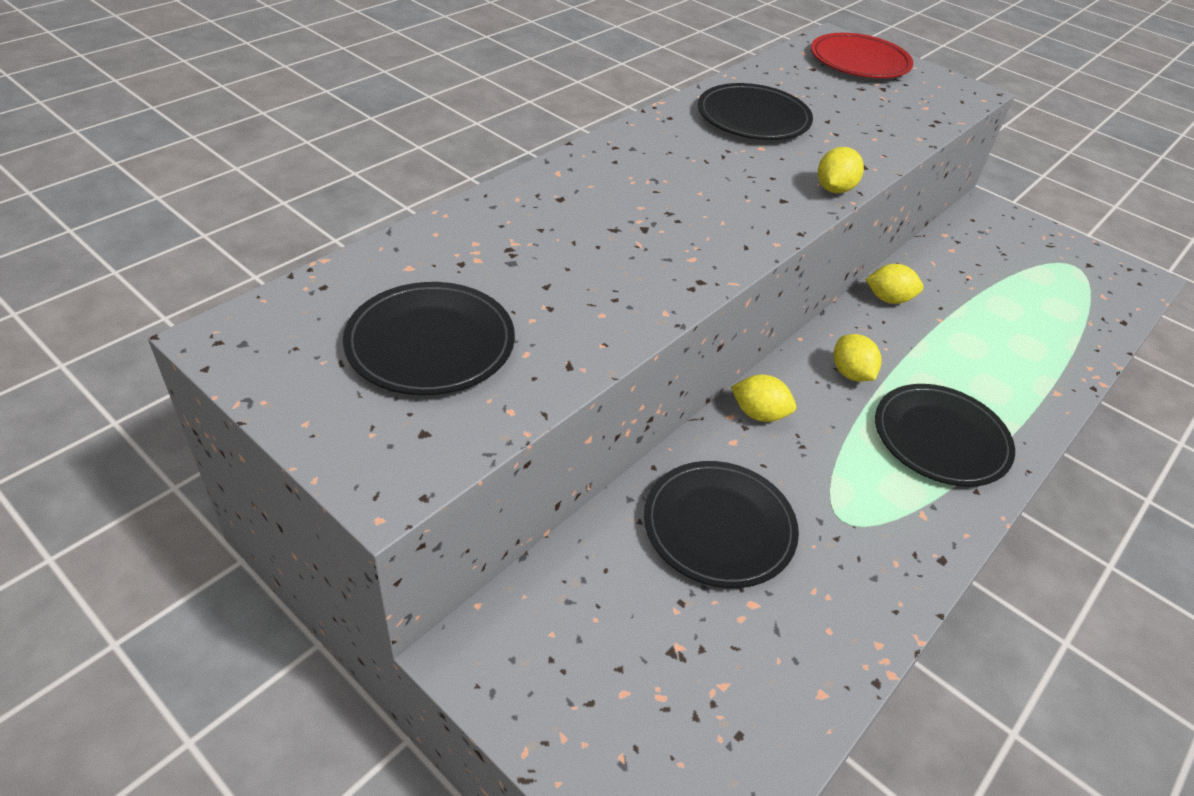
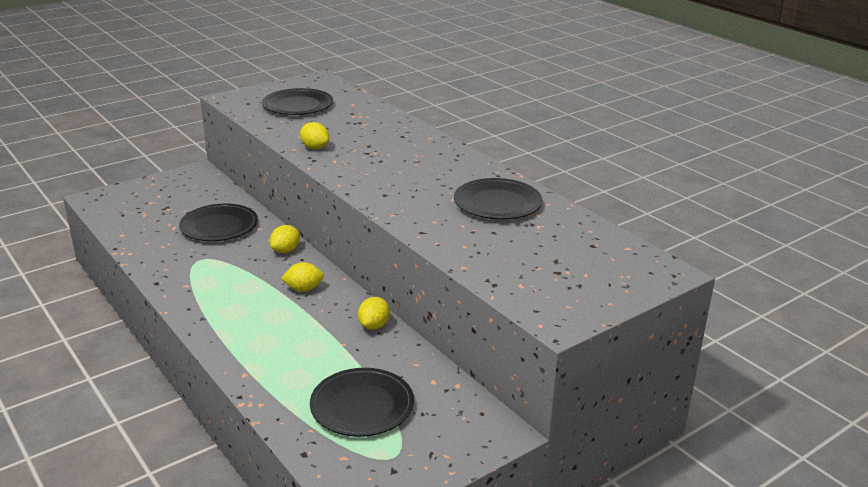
camera: 105 degrees right, 15 degrees down
red plate [811,33,913,78] -> none
yellow lemon [818,147,864,193] -> yellow lemon moved to [300,122,329,149]
black plate [875,384,1015,487] -> black plate moved to [310,368,414,437]

